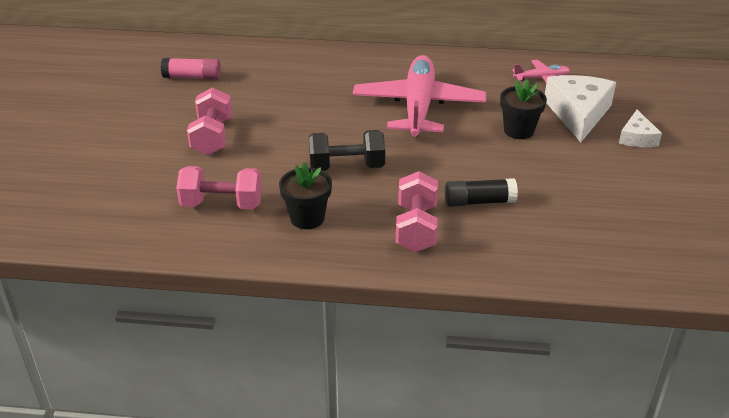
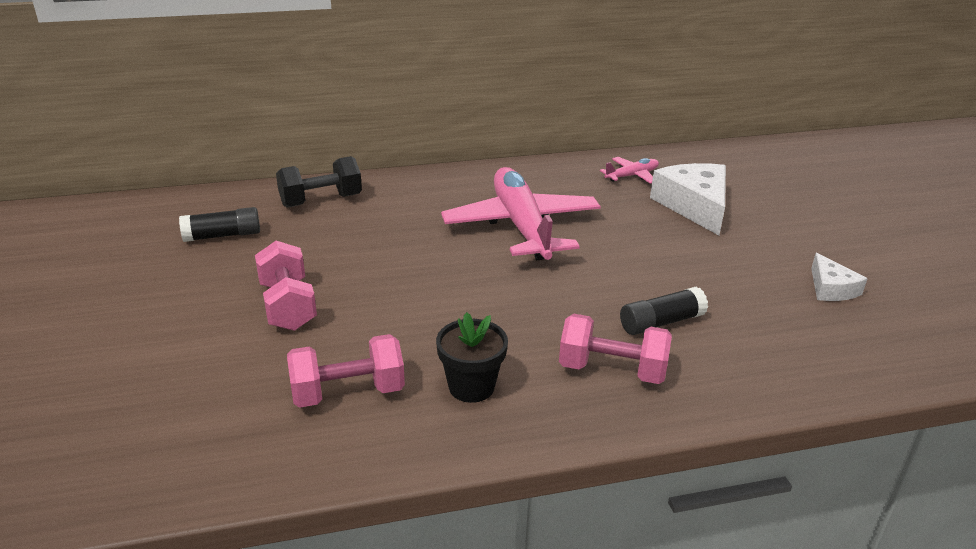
camera: 20 degrees left, 5 degrees down
pink glue stick [161,58,221,80] -> black glue stick [179,207,260,242]
black dumbbell [309,130,385,171] -> black dumbbell moved to [276,156,362,208]
pink dumbbell [396,171,438,252] -> pink dumbbell turned 60 degrees counterclockwise [559,314,672,384]
black flower pot [500,80,547,139] -> none
white cheese [619,110,662,147] -> white cheese moved to [811,253,868,301]

